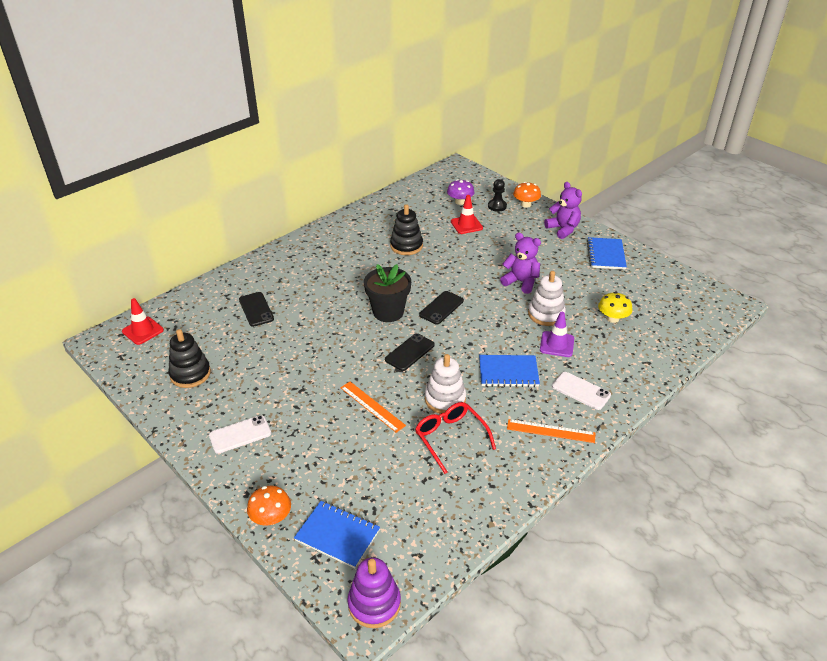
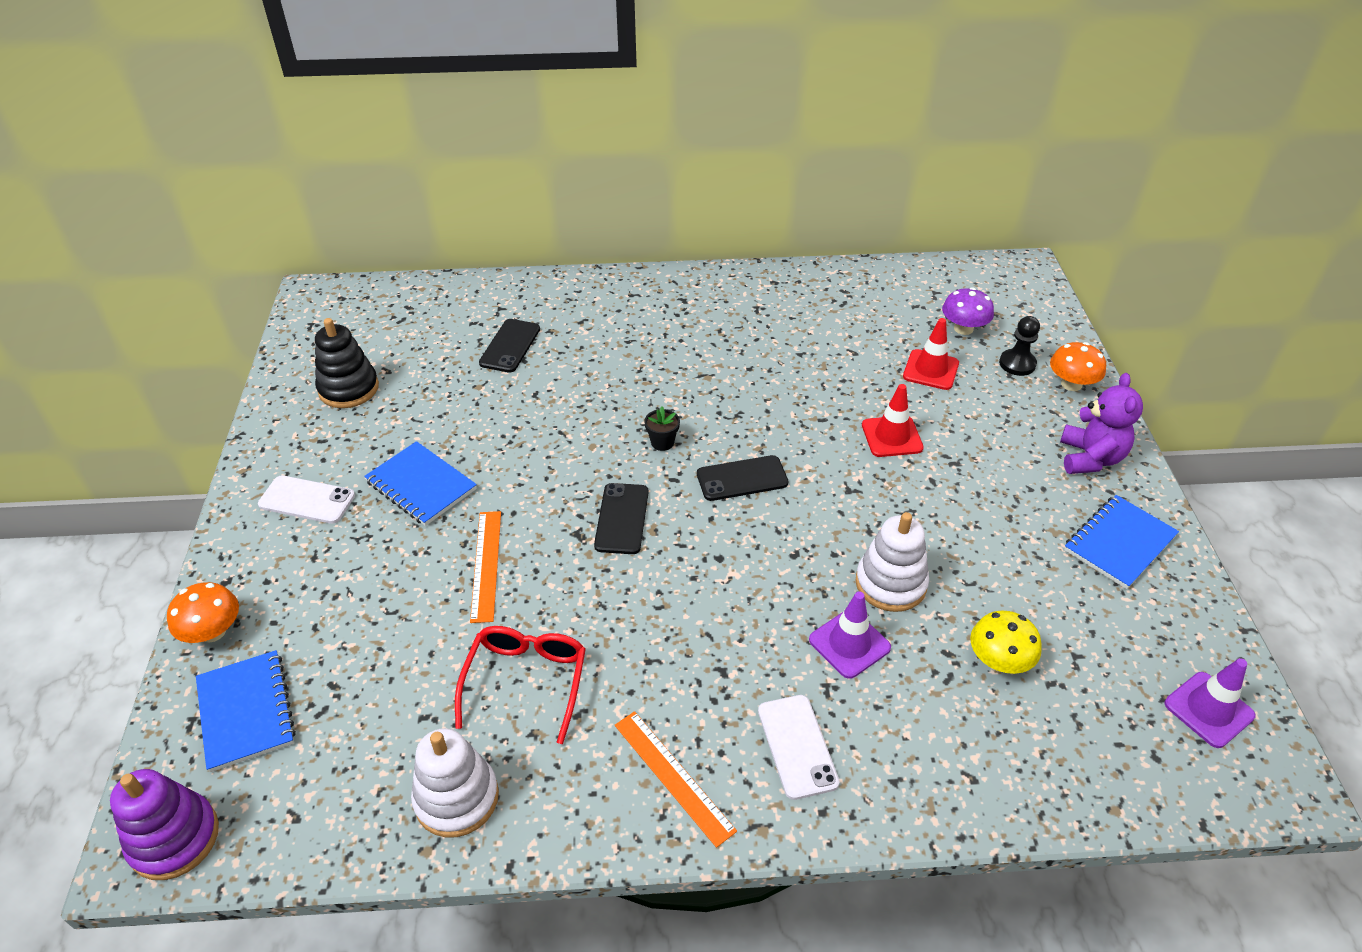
camera: 40 degrees right, 5 degrees up
red traffic cone [122,298,164,345] -> red traffic cone moved to [862,384,924,457]
black flower pot [364,264,411,322] -> black flower pot [645,407,680,451], size x0.44
black phone [385,333,435,371] -> black phone turned 75 degrees counterclockwise [594,483,649,554]
black stacking toy [390,204,423,255] -> none
white stacking toy [425,354,466,414] -> white stacking toy moved to [411,728,499,837]
blue notebook [479,355,540,387] -> blue notebook moved to [364,441,477,526]
purple teddy bear [500,233,541,294] -> none
none -> purple traffic cone [1164,658,1255,748]

